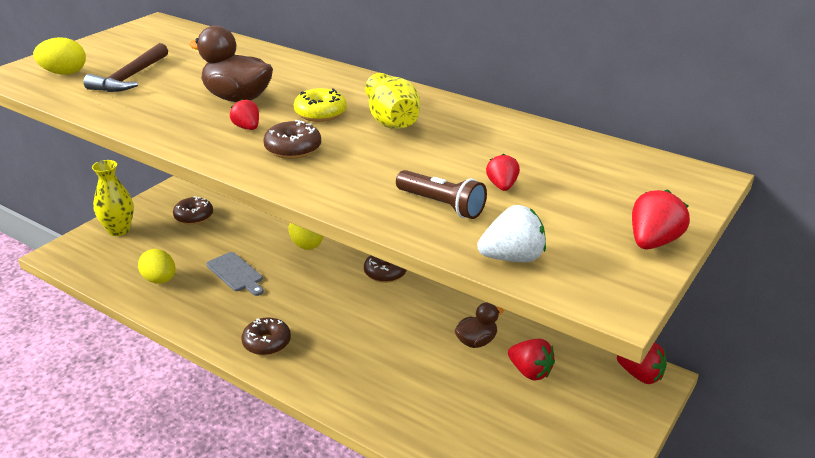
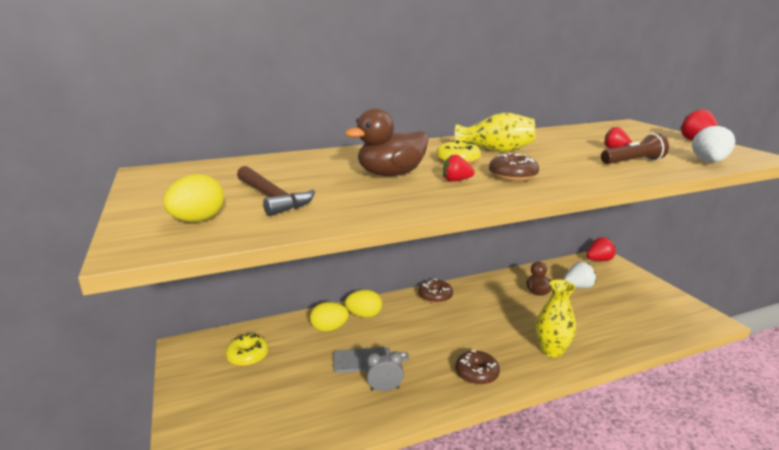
camera: 55 degrees left, 10 degrees down
yellow vase [92,160,134,236] -> yellow vase moved to [536,279,576,357]
yellow egg [138,249,175,283] -> yellow egg moved to [310,302,349,332]
brown donut [173,196,213,225] -> yellow donut [226,334,269,367]
red strawberry [508,339,555,381] -> white strawberry [563,262,596,288]
none -> grey clock [366,351,404,391]

